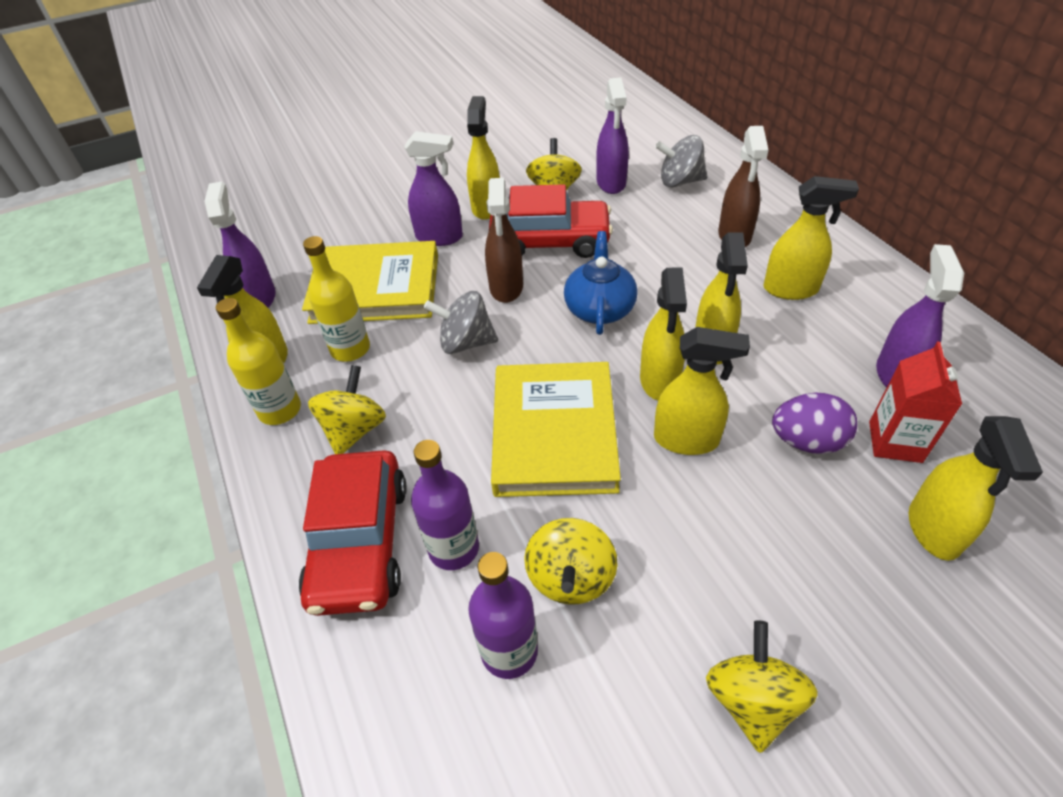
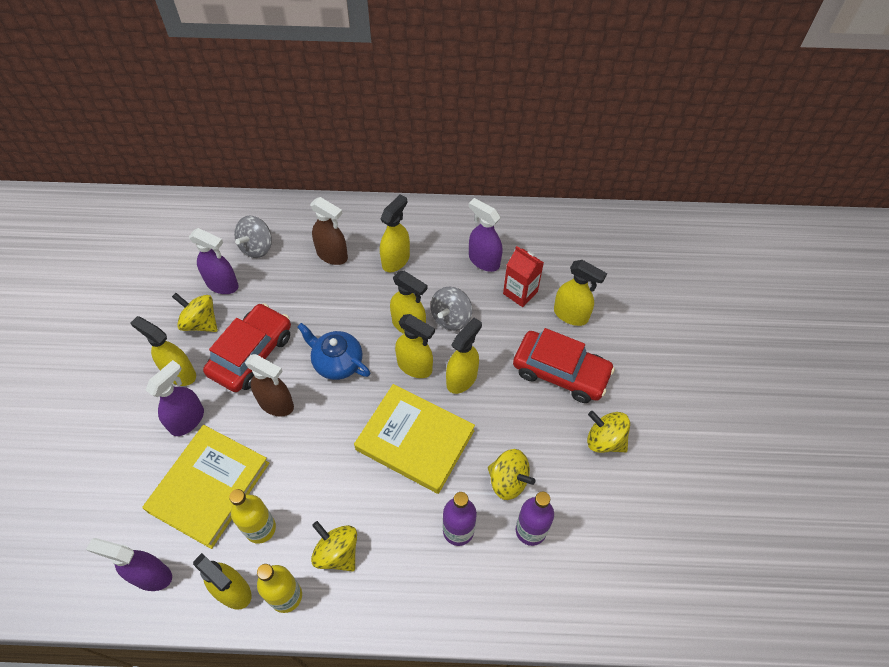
camera: 65 degrees left, 10 degrees up
red car [298,450,407,616] -> red car moved to [513,328,615,403]
grey spinning top [424,291,498,354] -> grey spinning top moved to [431,287,472,331]
purple egg [772,393,857,454] -> none

